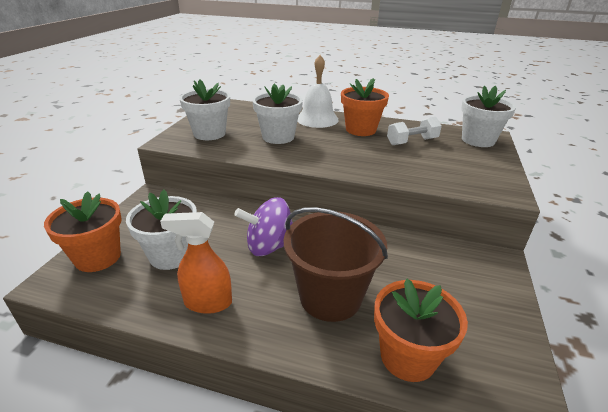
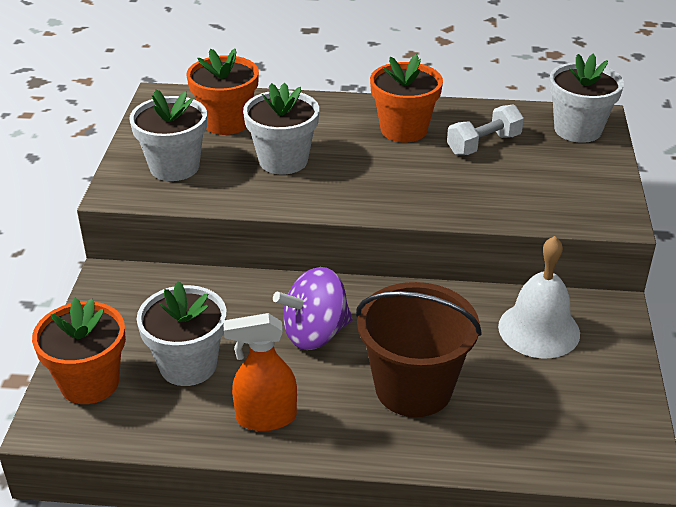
camera: 10 degrees left, 5 degrees up
white bell [297,55,339,128] -> white bell moved to [498,236,580,358]
orange flower pot [374,278,468,382] -> orange flower pot moved to [186,49,259,135]

